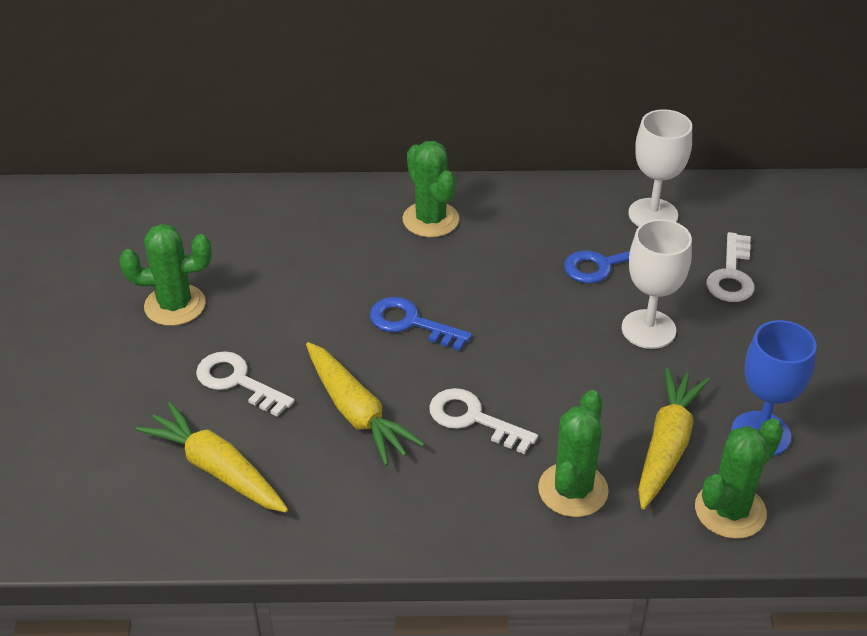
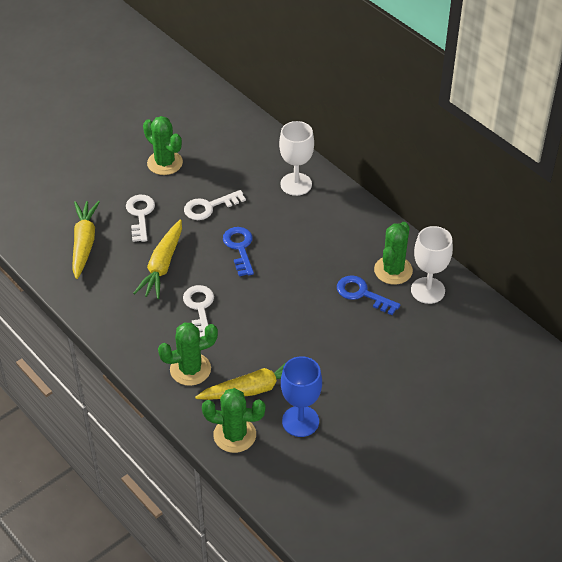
camera: 50 degrees right, 5 degrees up
green cactus [402,141,459,238] -> green cactus moved to [374,222,413,285]
white goblet [622,219,692,349] -> white goblet moved to [279,121,314,196]
white key [706,232,755,302] -> white key moved to [184,190,246,220]

